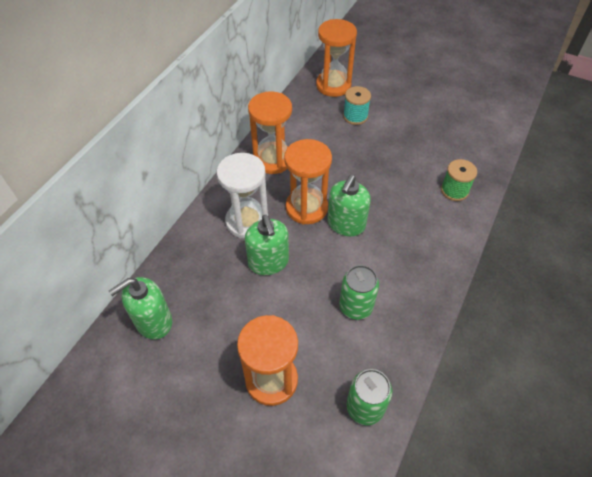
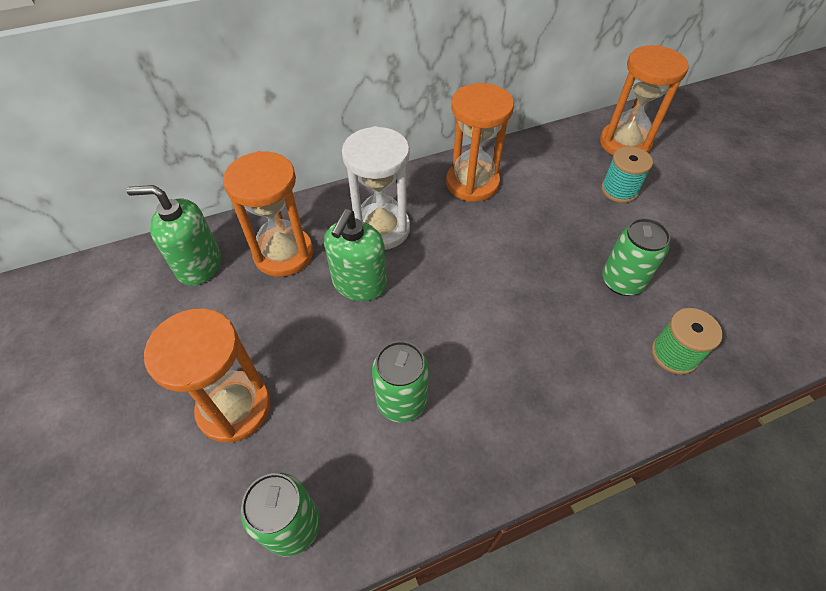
camera: 40 degrees right, 0 degrees up
orange hourglass [284,139,332,224] -> orange hourglass moved to [223,151,313,277]
green soap dispenser [328,175,371,236] -> none
none -> green can [602,218,670,296]

